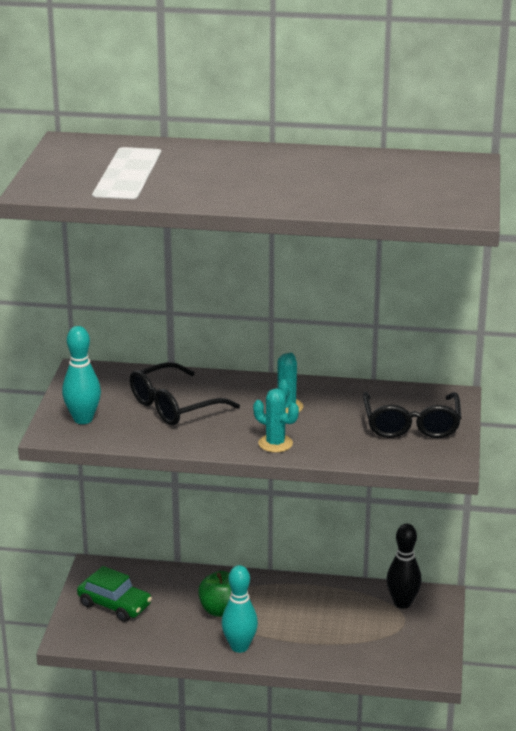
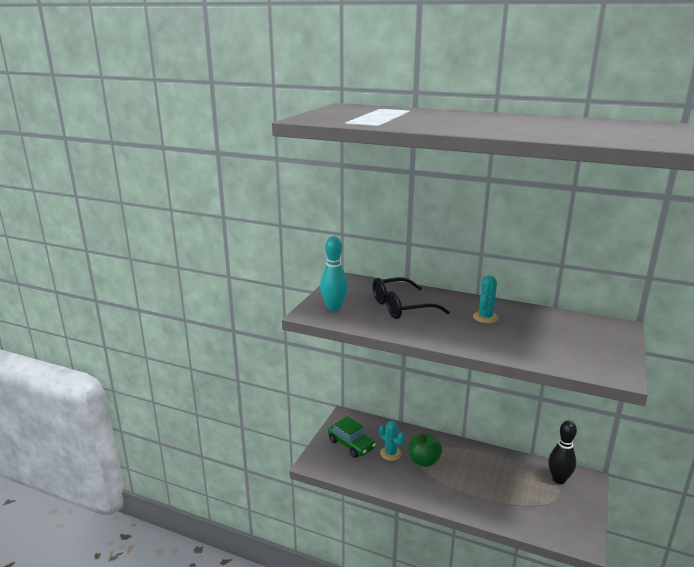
camera: 15 degrees right, 5 degrees down
turquoise bowling pin [221,565,258,653] -> none
turquoise cactus [253,388,299,453] -> turquoise cactus moved to [379,421,405,461]
black glasses [363,392,461,438] -> none

